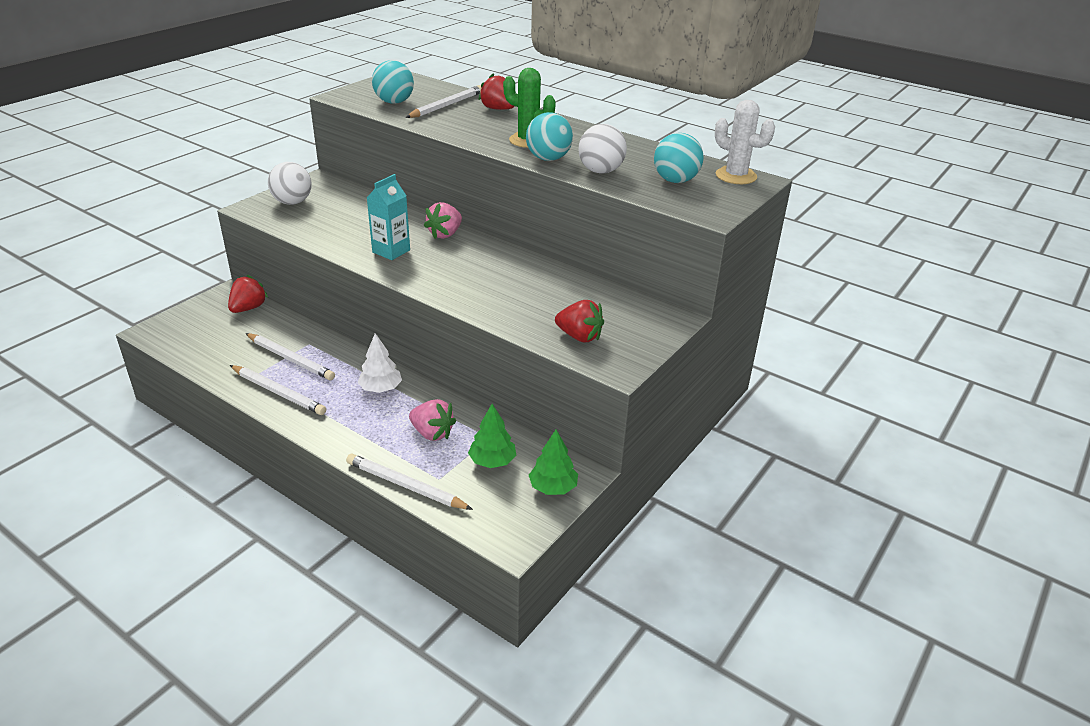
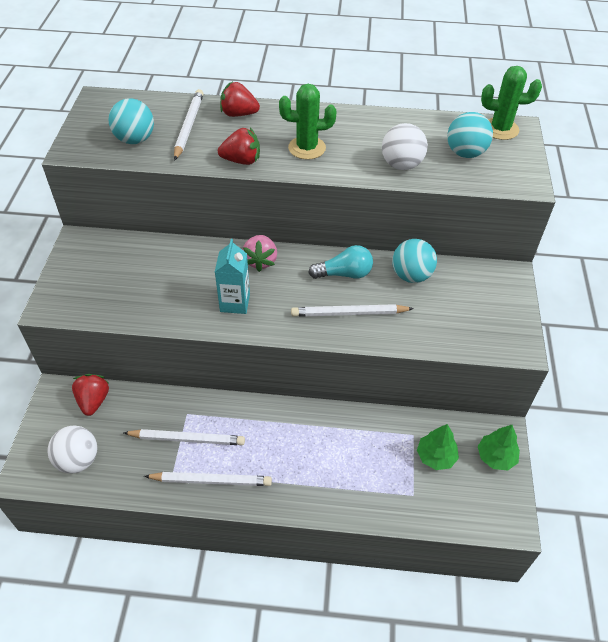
camera: 30 degrees left, 15 degrees up
white ball [268,162,312,205] -> white ball moved to [47,425,97,474]
white pencil [346,454,473,510] -> white pencil moved to [291,304,414,317]
white tree [357,333,402,393] -> none
pink strawberry [409,399,456,441] -> none
turquoise ball [526,112,573,161] -> turquoise ball moved to [392,239,437,283]
red strawberry [555,300,604,342] -> red strawberry moved to [218,128,260,165]
white cactus [715,100,775,184] -> green cactus [481,66,542,140]
none -> turquoise light bulb [308,245,373,279]

